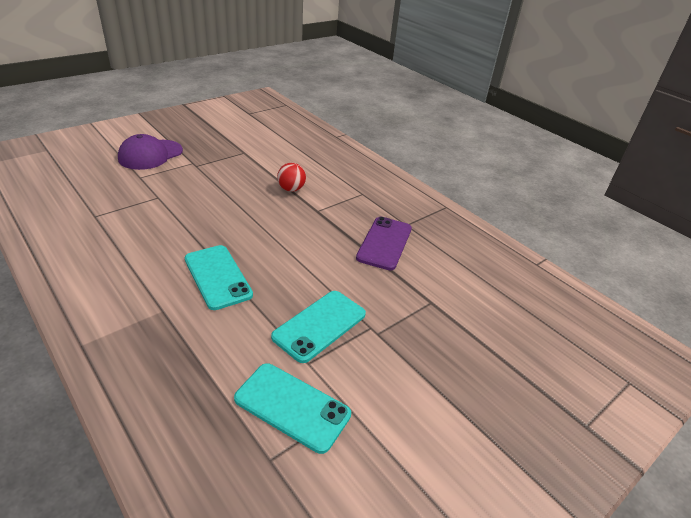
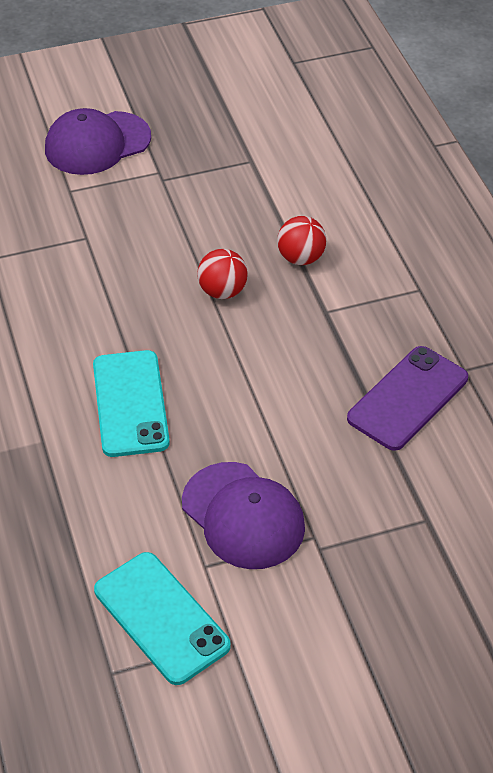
camera: 25 degrees right, 10 degrees up
turquoise phone [271,291,366,363] -> purple cap [182,462,305,569]
none -> red ball [197,249,248,299]

